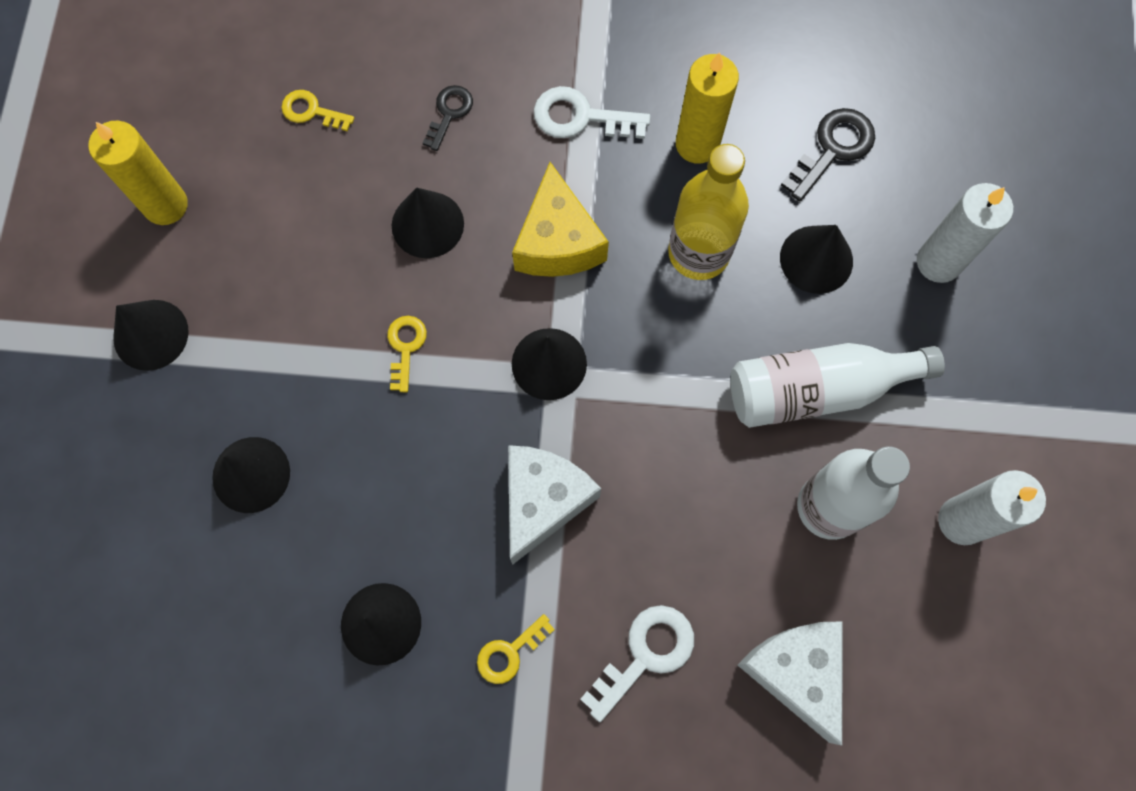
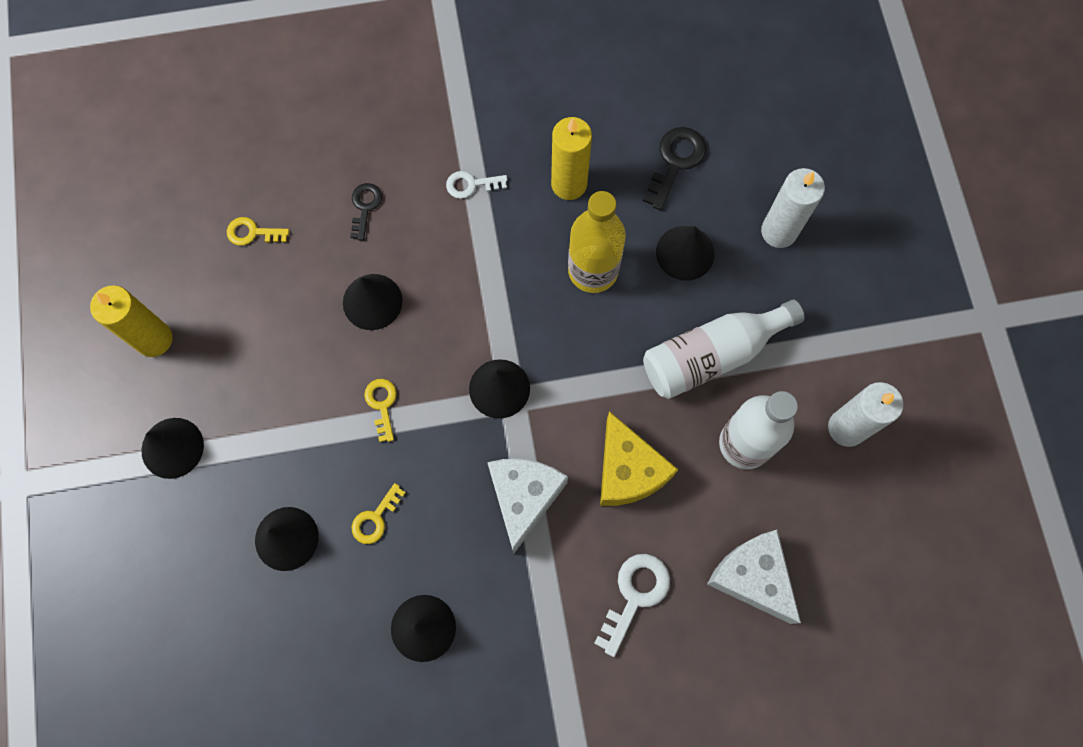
camera: 15 degrees left, 0 degrees up
yellow key [477,614,555,684] -> yellow key moved to [352,483,406,544]
yellow cheese [512,162,609,277] -> yellow cheese moved to [600,411,678,506]
white key [534,86,650,139] -> white key [446,171,508,199], size x0.64

